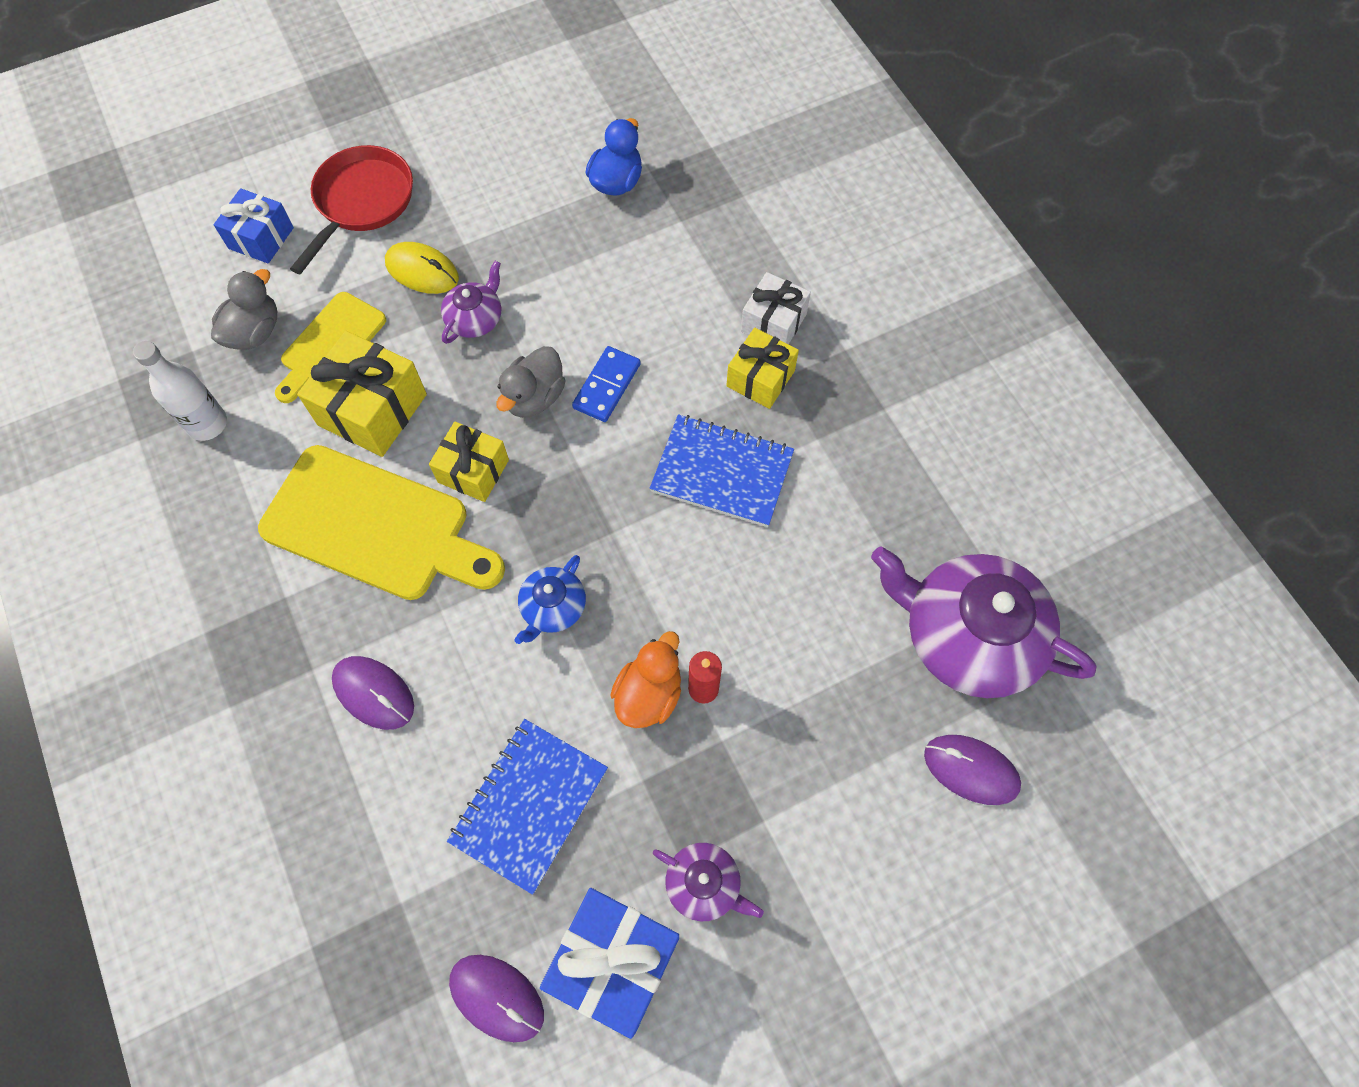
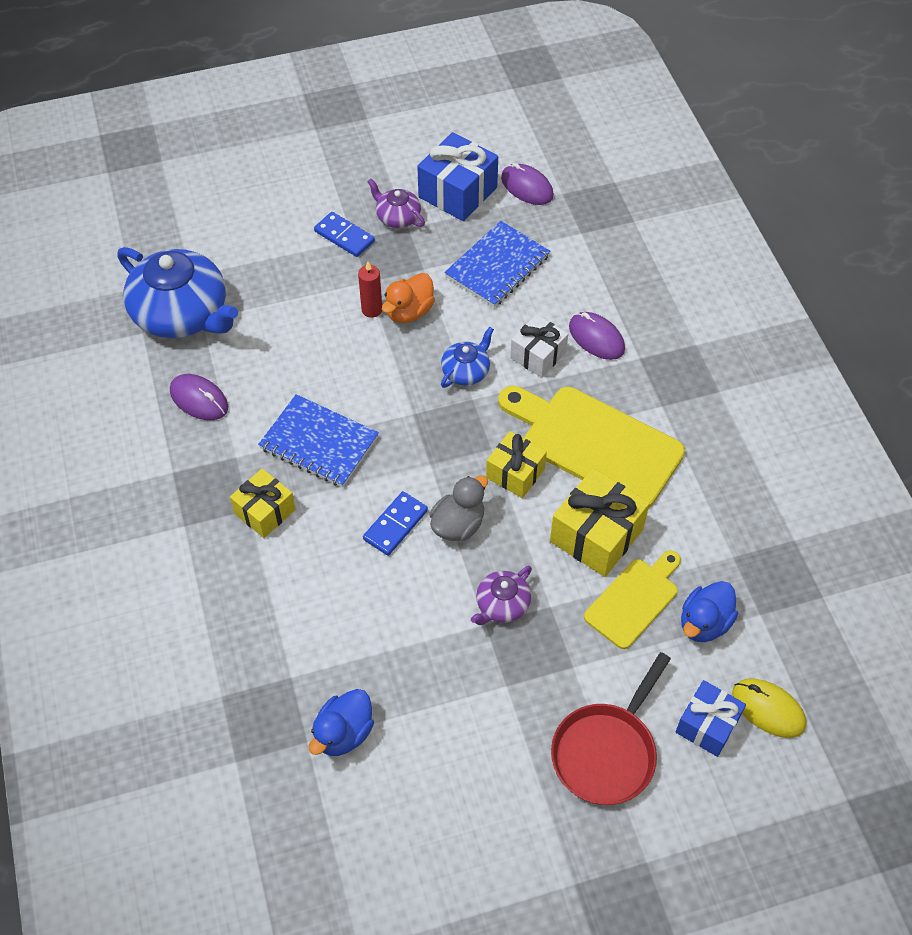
camera: 170 degrees left, 10 degrees down
white bottle [133,341,227,441] -> none
grey duck [211,269,277,350] -> blue duck [681,581,738,642]
yellow mouse [385,242,459,294] -> yellow mouse moved to [732,679,806,738]
white gift [741,272,811,344] -> white gift moved to [510,314,568,378]
purple teapot [871,546,1097,698] -> blue teapot [117,247,238,338]
purple mouse [924,735,1021,805] -> purple mouse moved to [170,374,228,420]
none -> blue domino [314,212,375,257]

